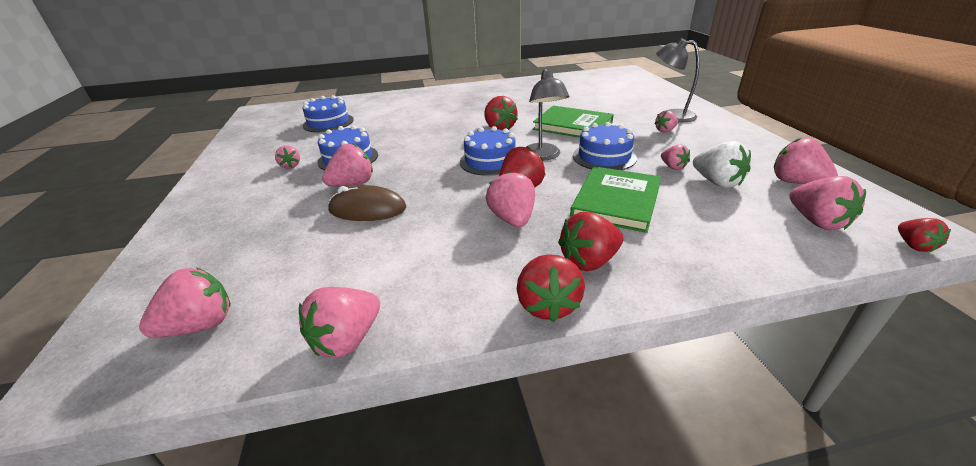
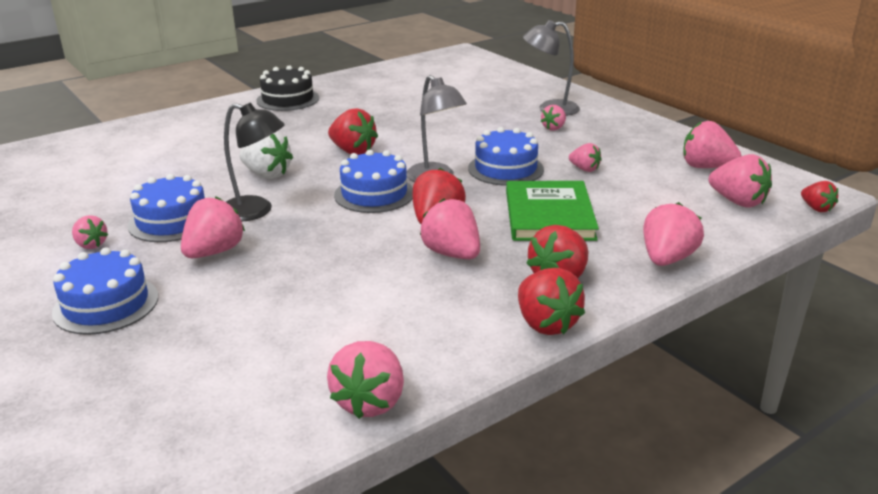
camera: 25 degrees left, 5 degrees down
pink strawberry [139,268,230,338] -> pink strawberry moved to [643,202,704,266]
blue cake [302,95,354,132] -> blue cake moved to [52,247,158,335]
brown mouse [328,185,406,221] -> none
green book [533,106,614,138] -> none
white strawberry [693,141,751,188] -> white strawberry moved to [239,132,293,179]
none -> black lamp [224,103,285,221]
none -> black cake [256,65,319,111]

